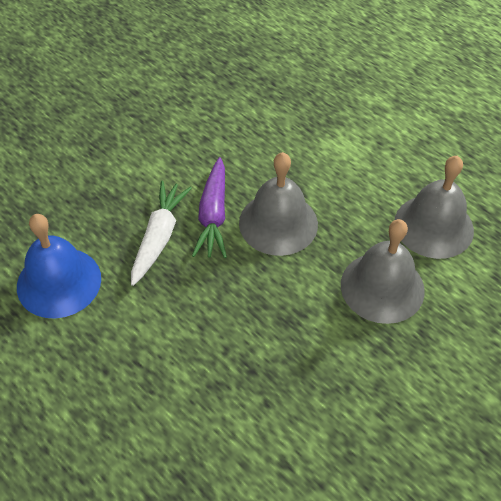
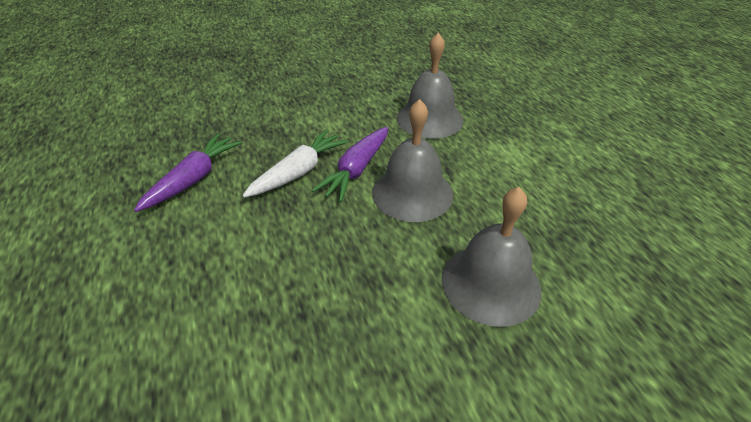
camera: 25 degrees right, 10 degrees down
blue bell [17,214,101,319] -> purple carrot [134,134,242,212]
grey bell [395,156,474,259] -> grey bell moved to [396,33,464,139]

